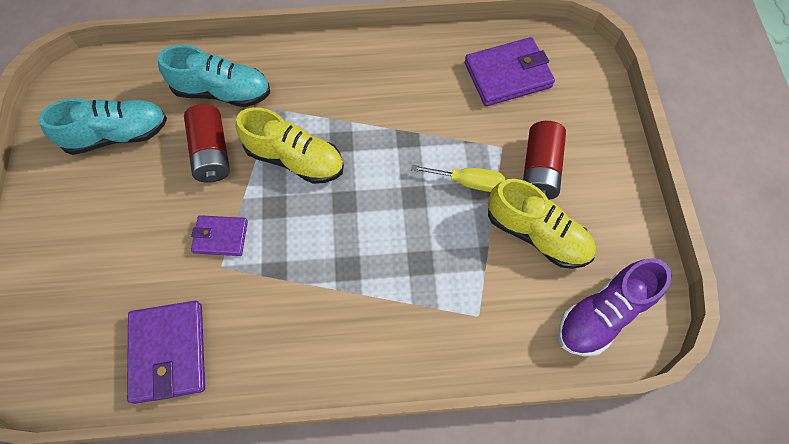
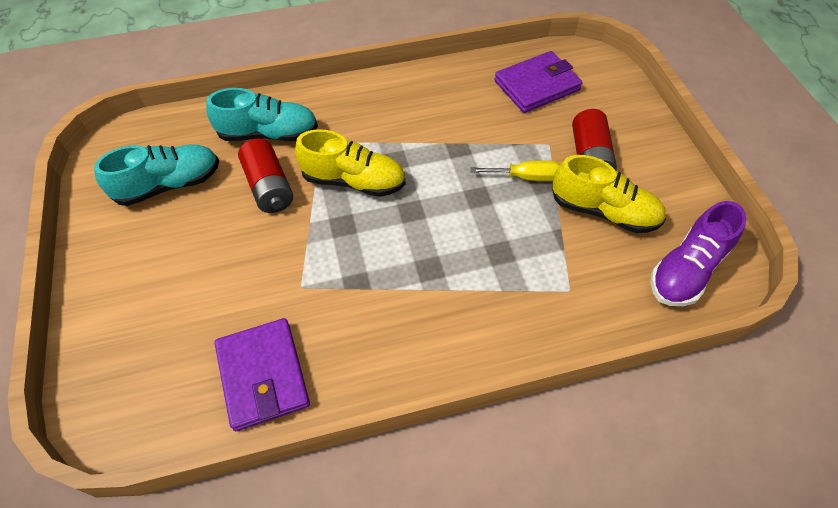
camera: 10 degrees left, 10 degrees down
purple wallet [191,215,248,256] -> none

